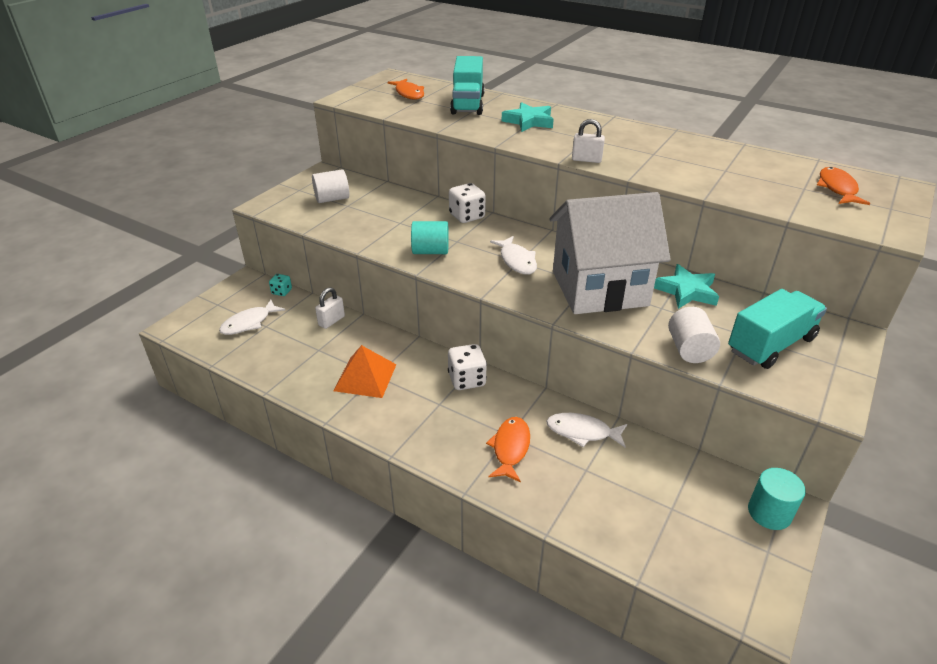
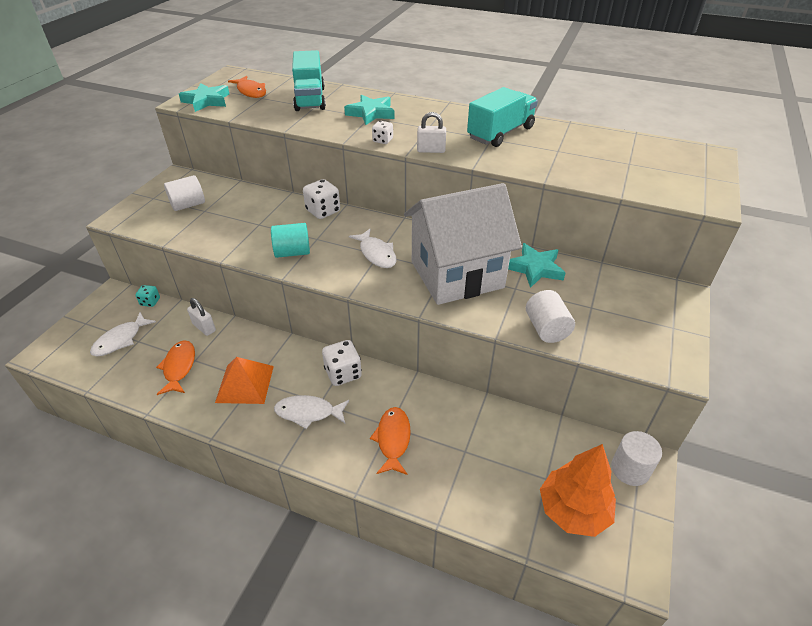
camera: 10 degrees left, 5 degrees up
white padlock [315,287,345,329] -> white padlock turned 75 degrees counterclockwise [187,298,216,336]
white fish [546,413,627,447] -> white fish moved to [274,395,349,429]
turquoise truck [728,289,827,369] -> turquoise truck moved to [467,87,538,147]
turquoise cylinder [748,468,806,530] -> white cylinder [611,431,662,486]
orange fish [817,167,870,205] -> orange fish moved to [156,340,195,395]
none -> turquoise star [179,83,229,112]
none -> white dice [372,121,393,144]
none -> orange tree [540,444,616,537]

